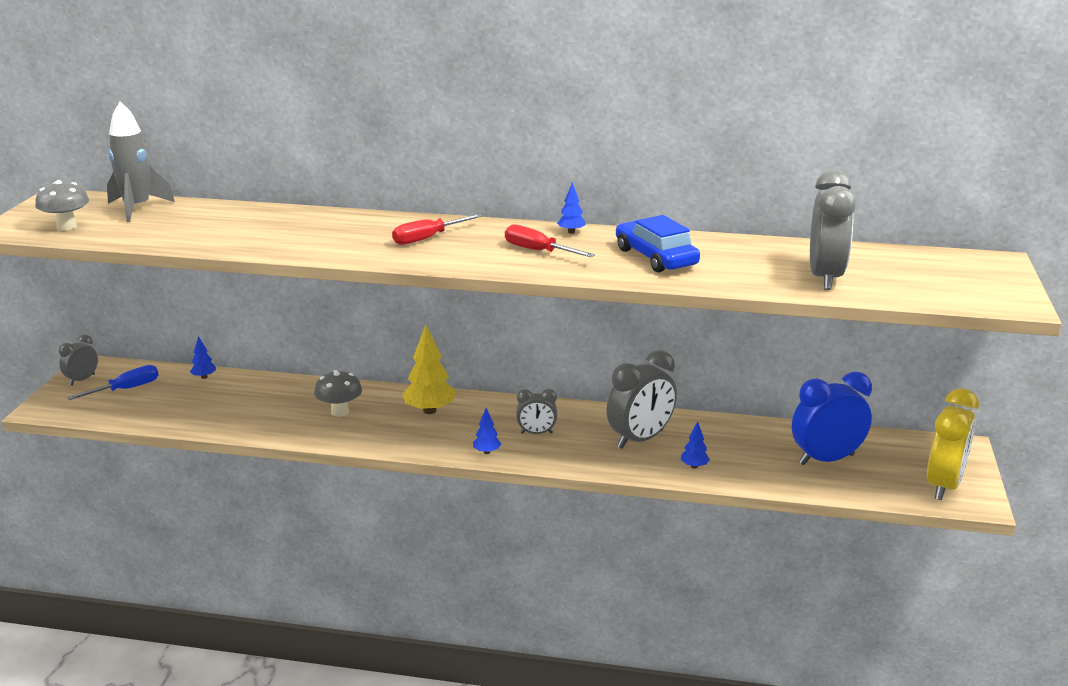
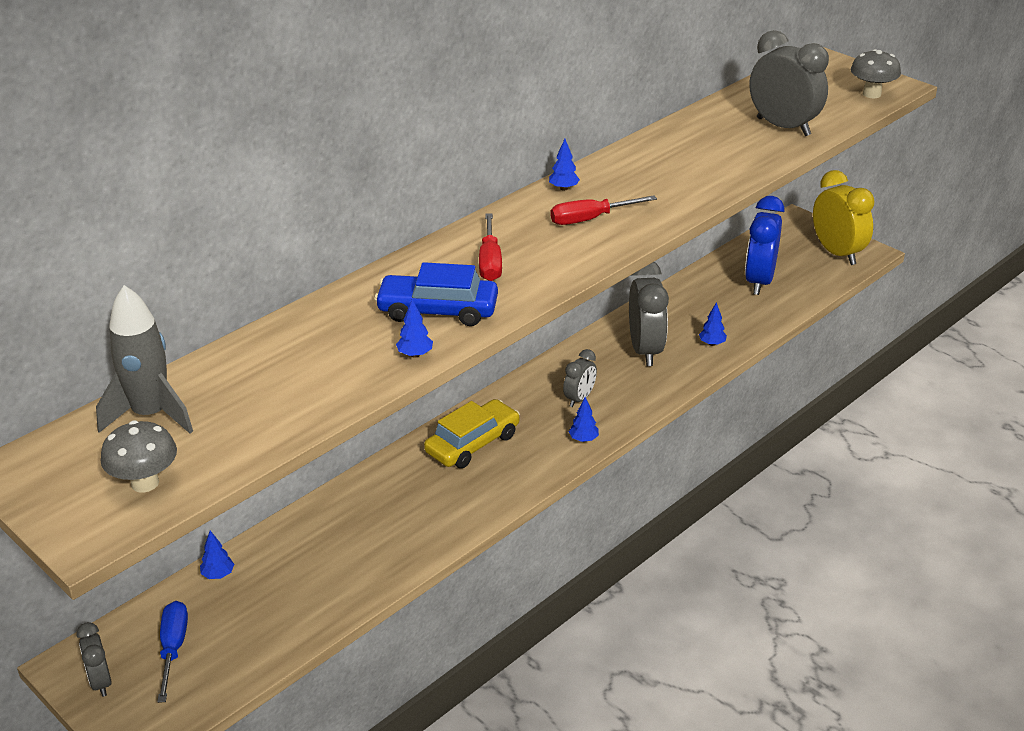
camera: 55 degrees left, 10 degrees up
grey mushroom [314,370,362,417] -> grey mushroom moved to [850,49,901,98]
yellow tree [402,325,456,414] -> yellow car [424,399,520,468]
blue car [616,215,700,273] -> blue car moved to [375,262,498,326]
none -> blue tree [396,300,433,358]

